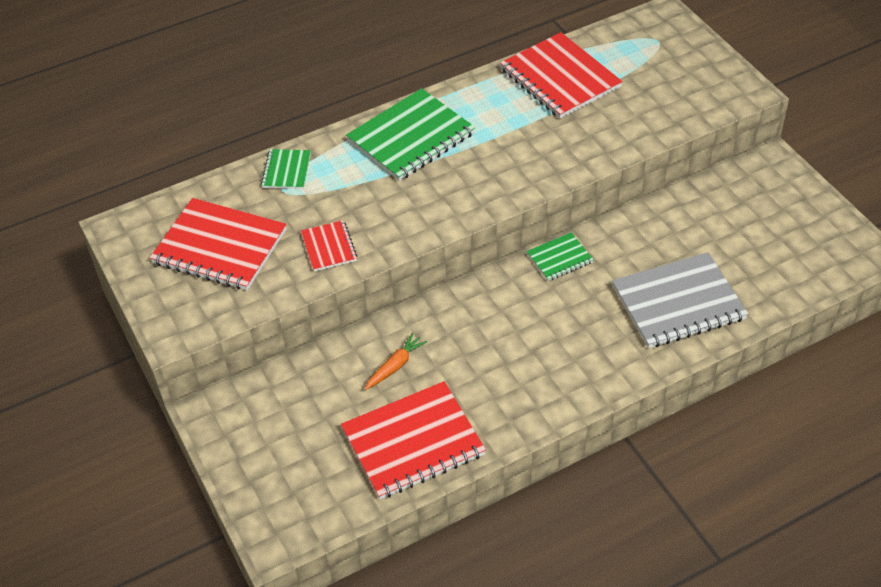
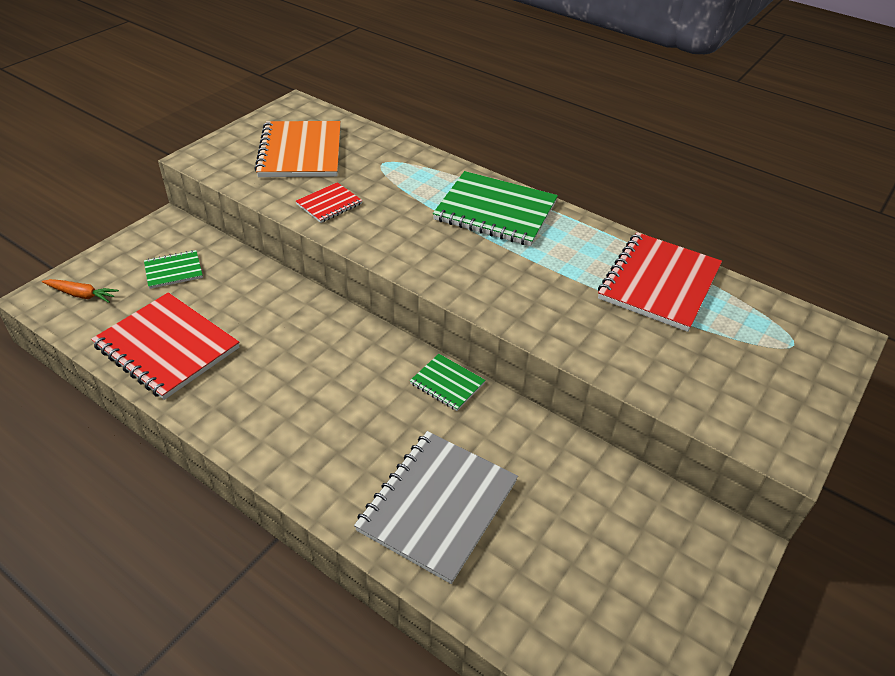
camera: 60 degrees right, 5 degrees down
red notebook [150,198,287,290] -> orange notebook [254,121,341,177]
green notebook [261,149,311,189] -> green notebook moved to [144,250,203,289]
orange carrot [365,332,427,390] -> orange carrot moved to [42,279,119,303]
grey notebook [612,252,748,348] -> grey notebook turned 75 degrees clockwise [354,431,518,584]

